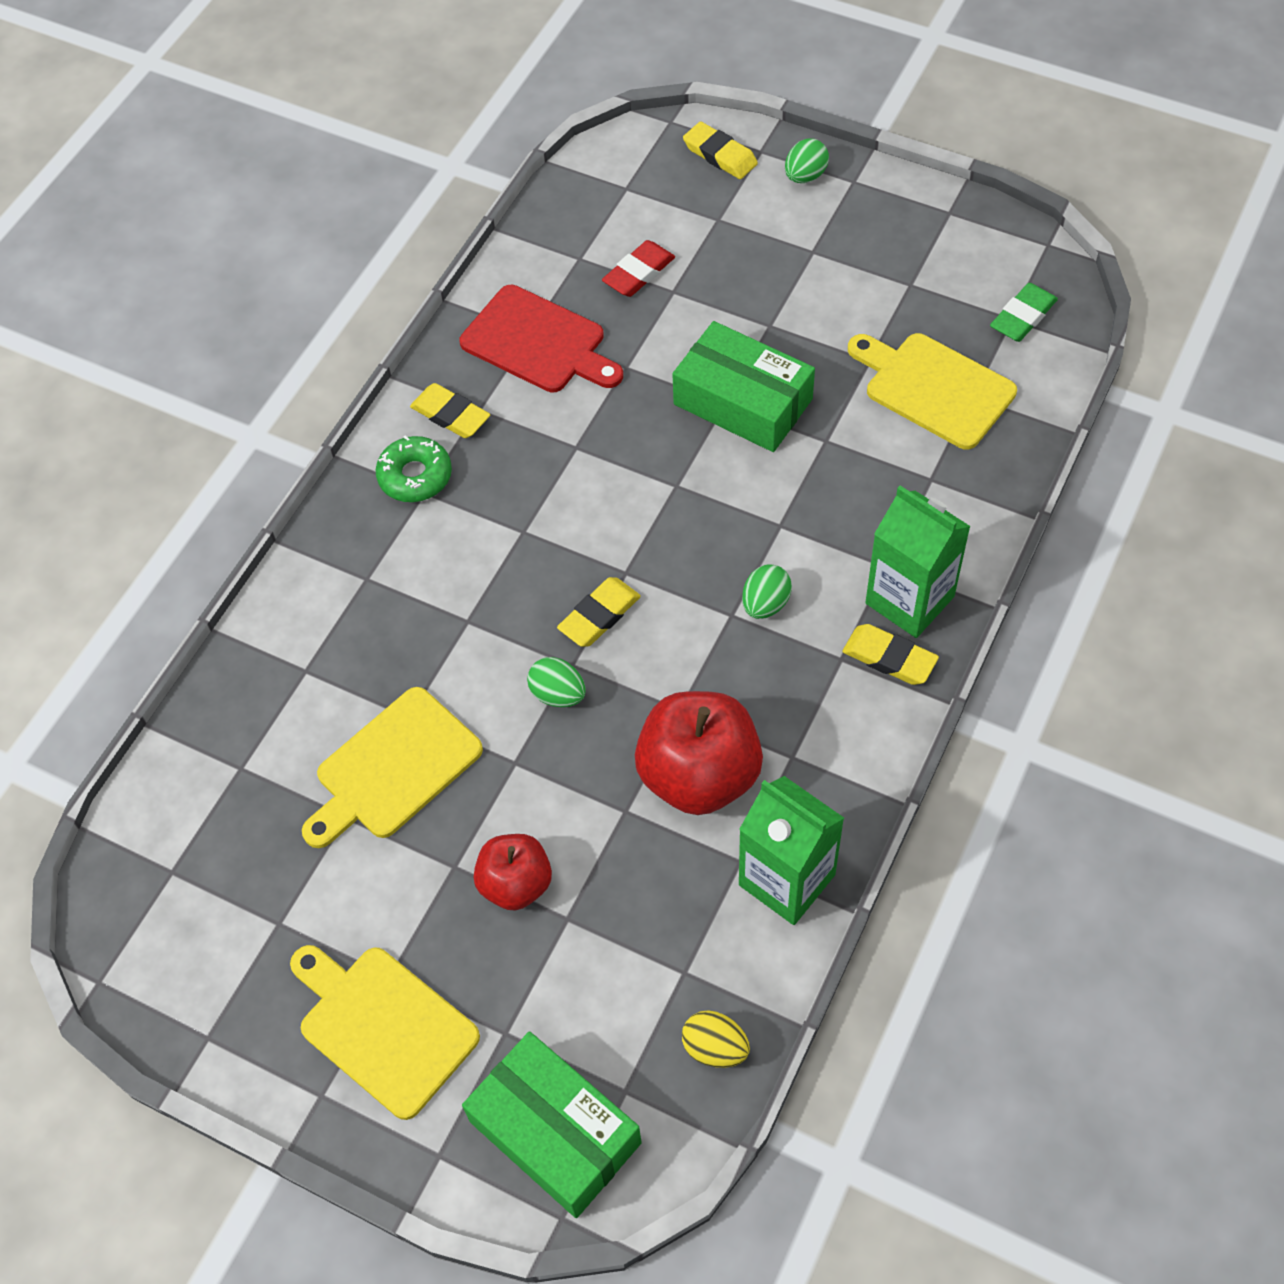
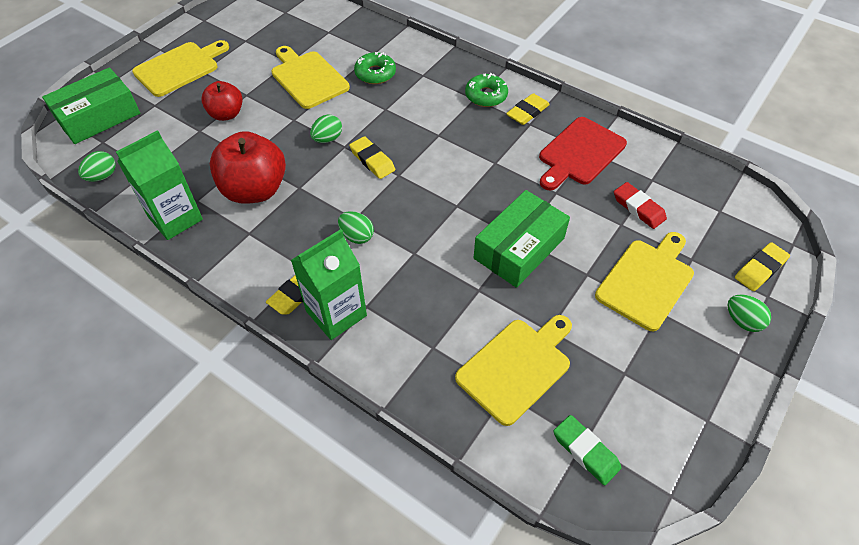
camera: 95 degrees right, 5 degrees down
yellow egg [682,1010,750,1068] -> green egg [78,151,116,182]
none -> green donut [354,52,396,84]
none -> yellow cutting board [595,232,694,331]

